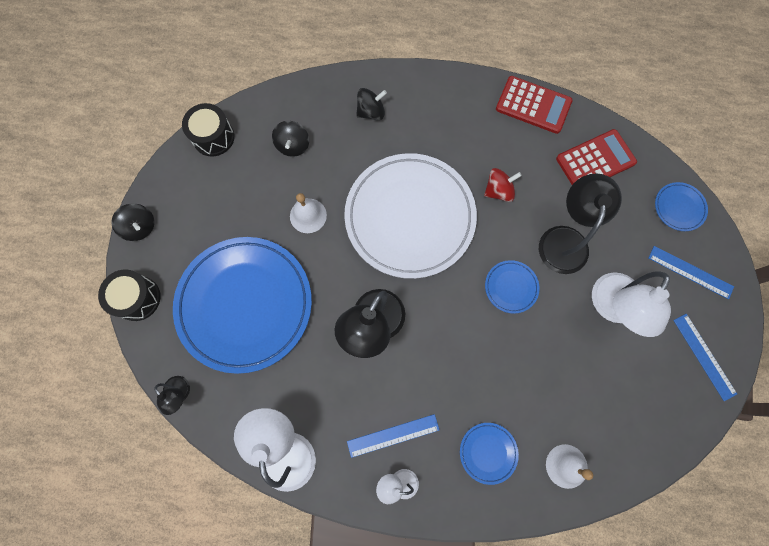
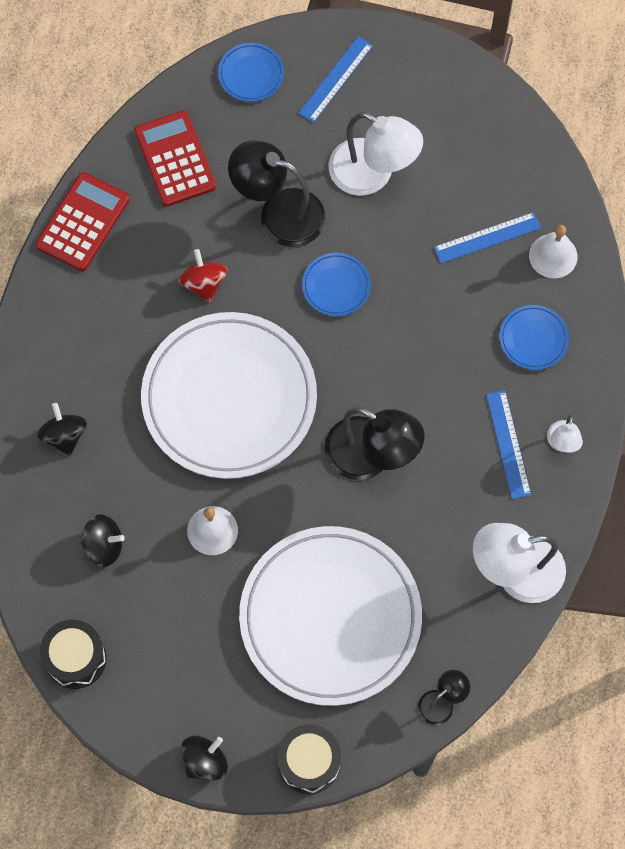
camera: 85 degrees left, 5 degrees down
blue plate [173,237,312,374] -> white plate [239,526,422,706]
blue ruler [673,314,737,401] -> blue ruler moved to [434,212,541,263]

